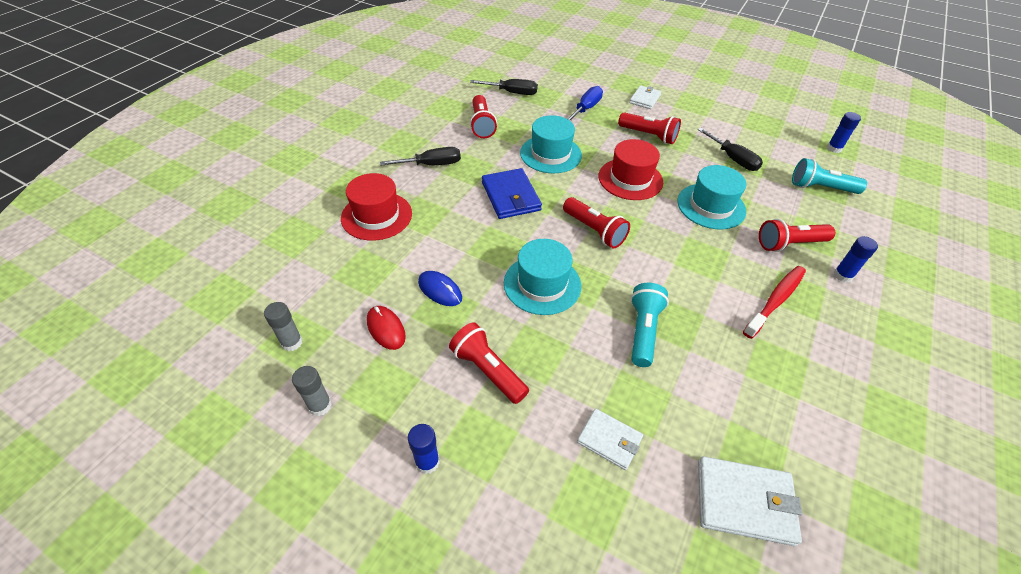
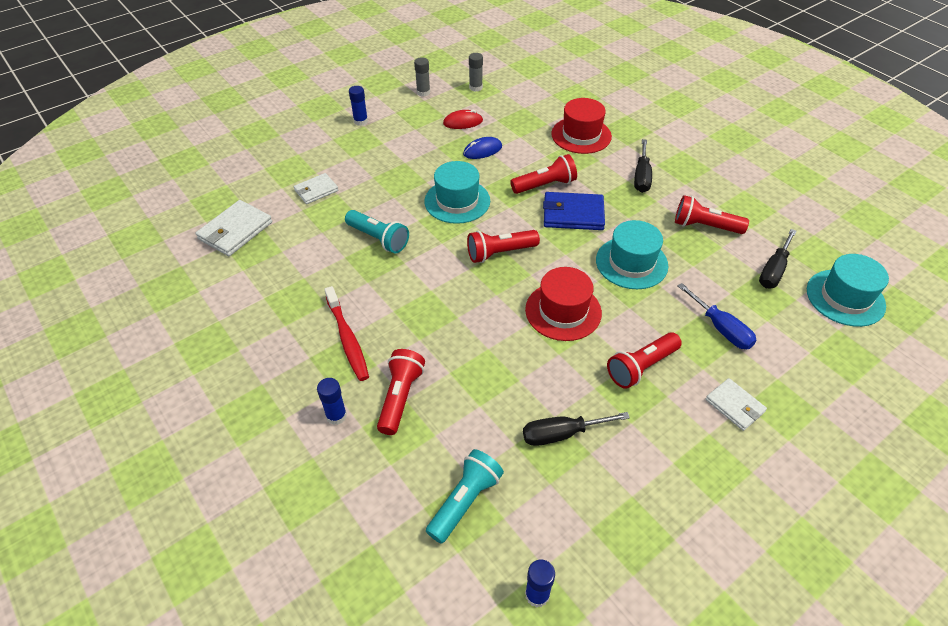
camera: 115 degrees right, 0 degrees up
red flashlight [449,322,529,404] -> red flashlight moved to [510,154,577,194]
turquoise hat [677,165,746,230] -> turquoise hat moved to [807,254,889,327]

